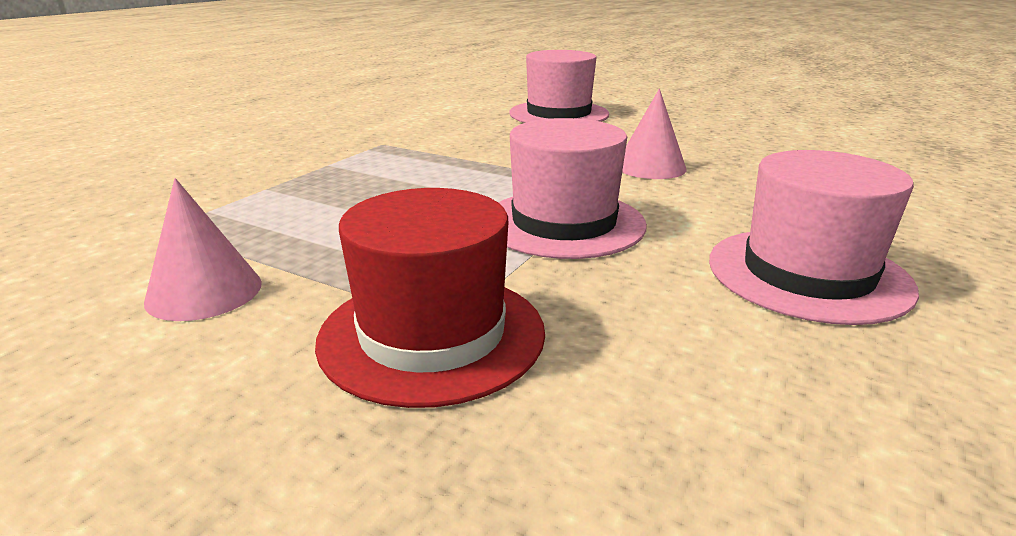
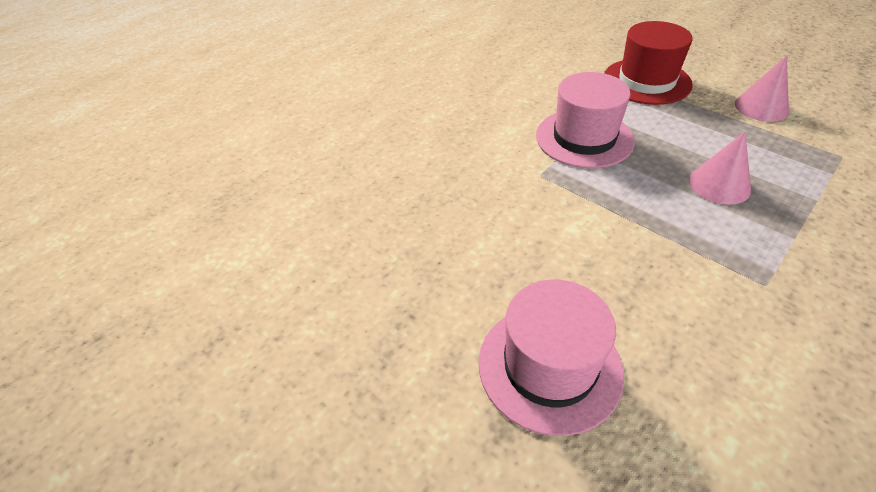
camera: 165 degrees left, 20 degrees up
pink cone [622,89,687,179] -> pink cone moved to [689,132,751,205]
pink hat [709,150,919,325] -> none

